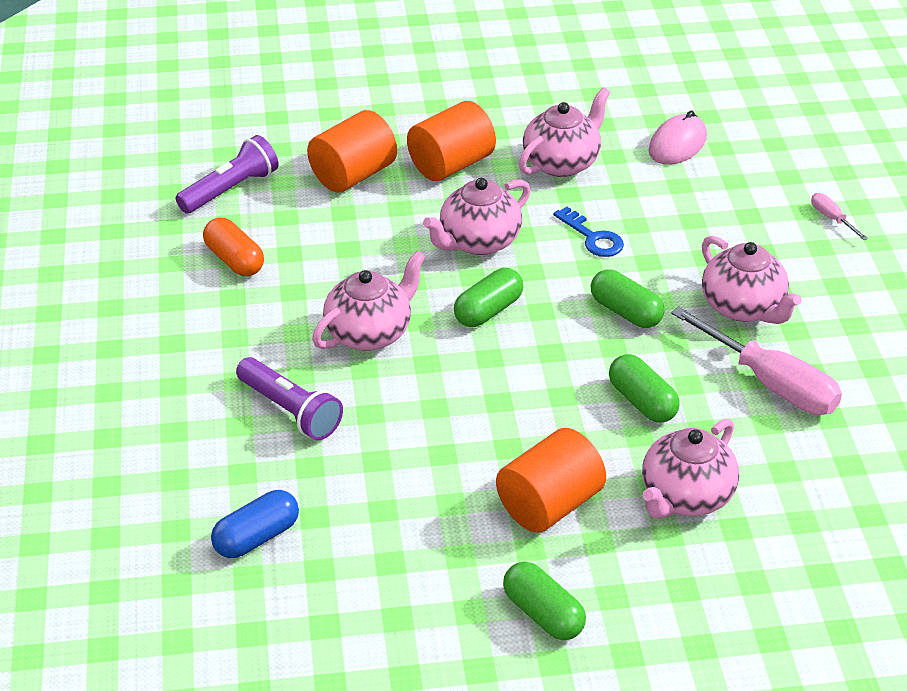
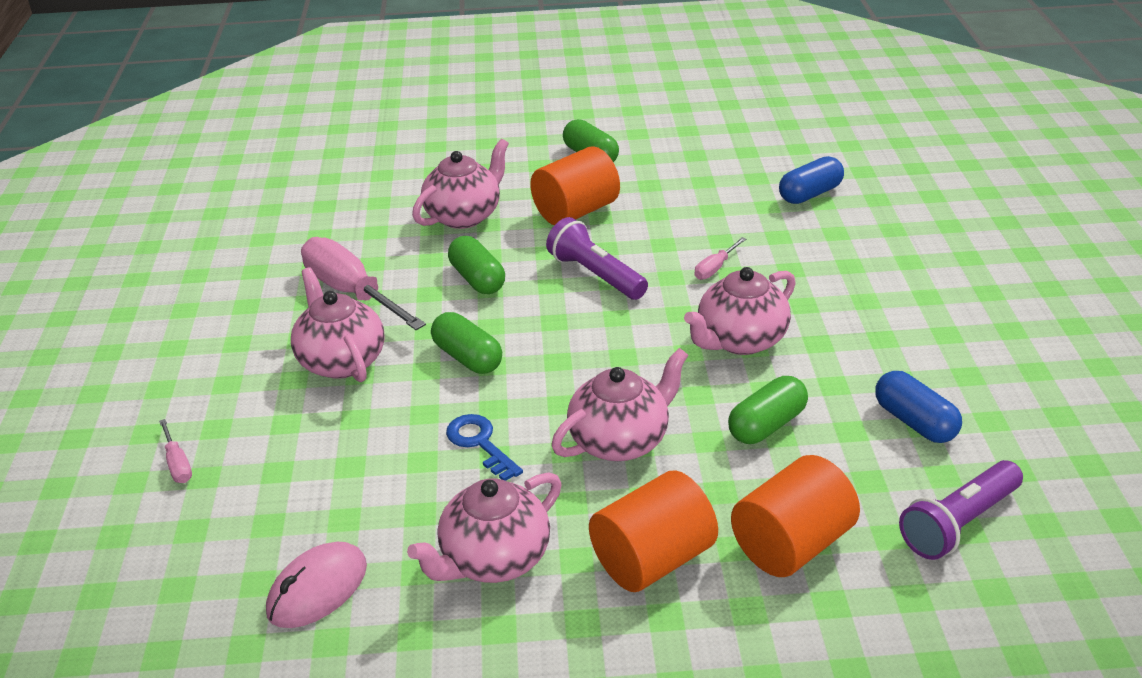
camera: 175 degrees left, 5 degrees down
orange capsule [203,218,264,276] -> blue capsule [875,371,962,443]
purple flashlight [236,357,343,440] -> purple flashlight moved to [546,217,648,300]
green capsule [454,268,523,327] -> green capsule moved to [728,376,808,444]
none -> pink screwdriver [695,237,746,280]

